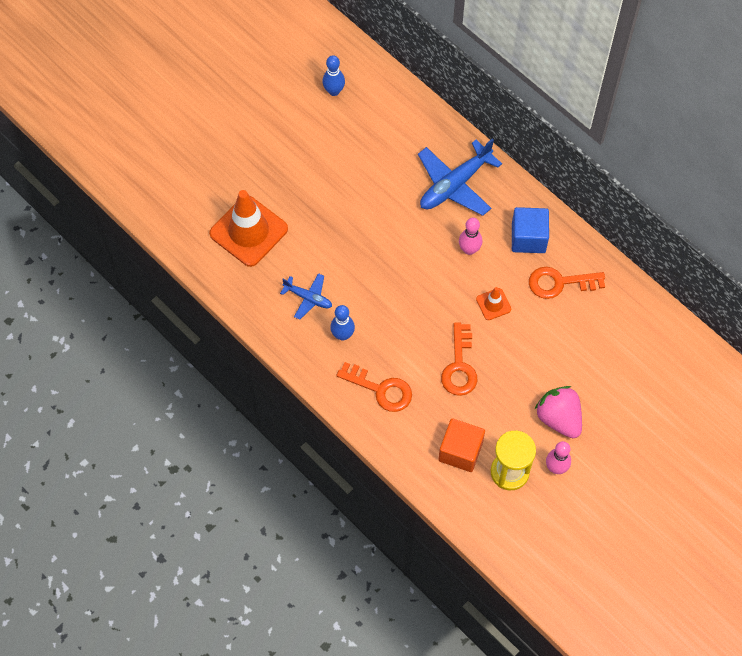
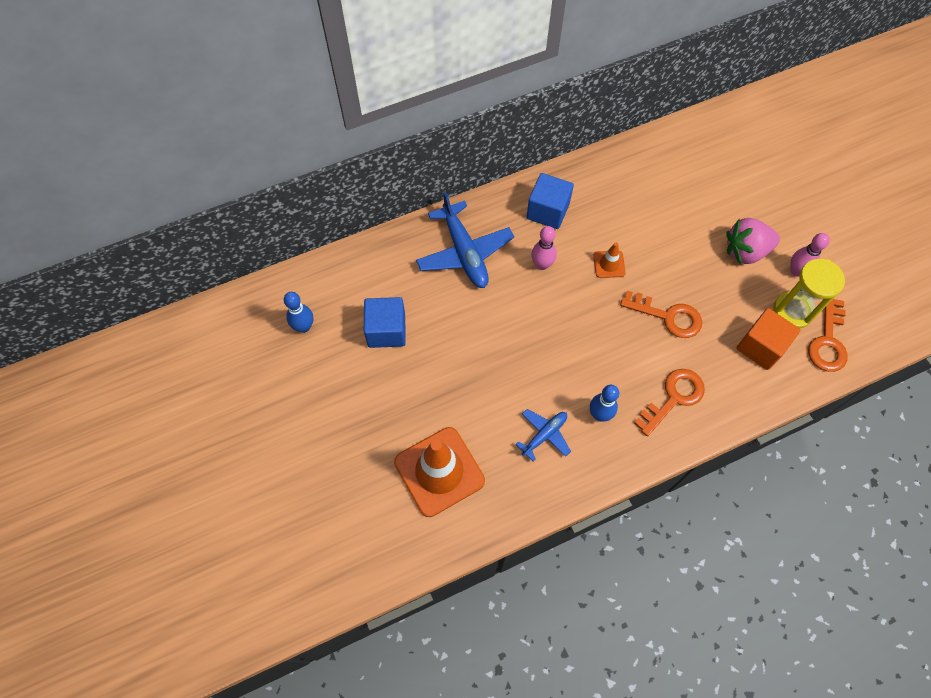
camera: 70 degrees left, 0 degrees up
orange key [529,267,605,299] -> orange key moved to [808,299,848,372]
none -> blue cube [364,297,406,348]

